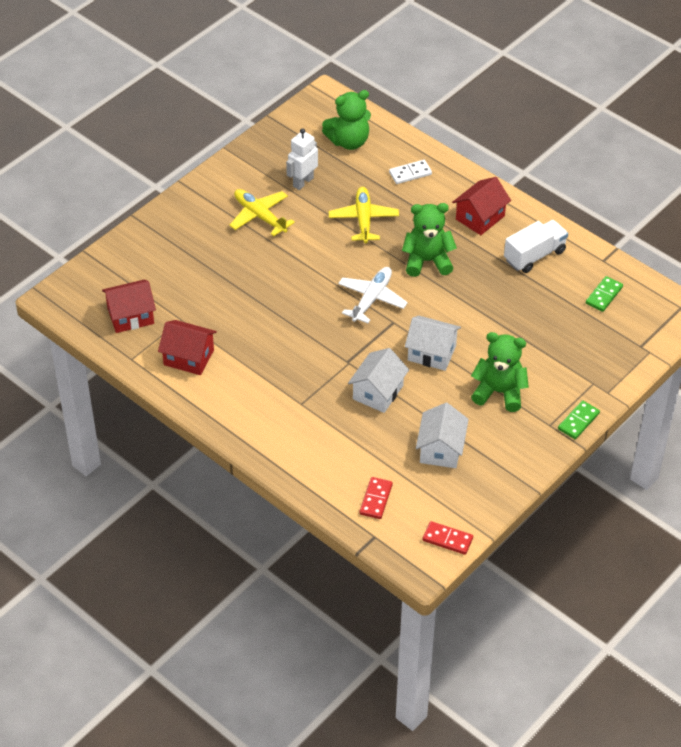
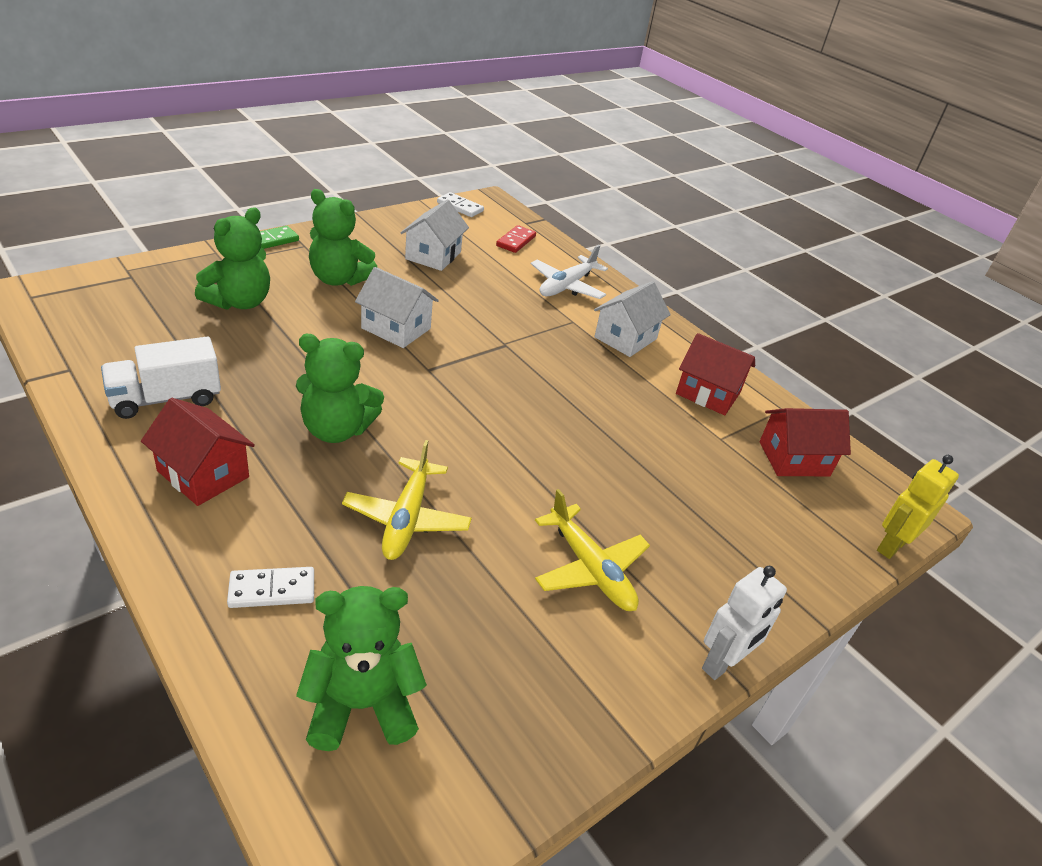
camera: 175 degrees left, 10 degrees down
white robot [286,128,318,190] -> white robot moved to [702,566,787,680]
white plane [338,267,408,323] -> white plane moved to [531,245,608,299]
white house [348,348,409,413] -> white house moved to [594,281,670,357]
red domino [423,521,473,555] -> white domino [437,192,484,217]
red house [452,177,511,235] -> red house turned 75 degrees clockwise [141,398,255,506]
green domino [586,276,623,312] -> none
none -> green teddy bear [195,208,270,310]
none -> yellow robot [877,455,959,559]

